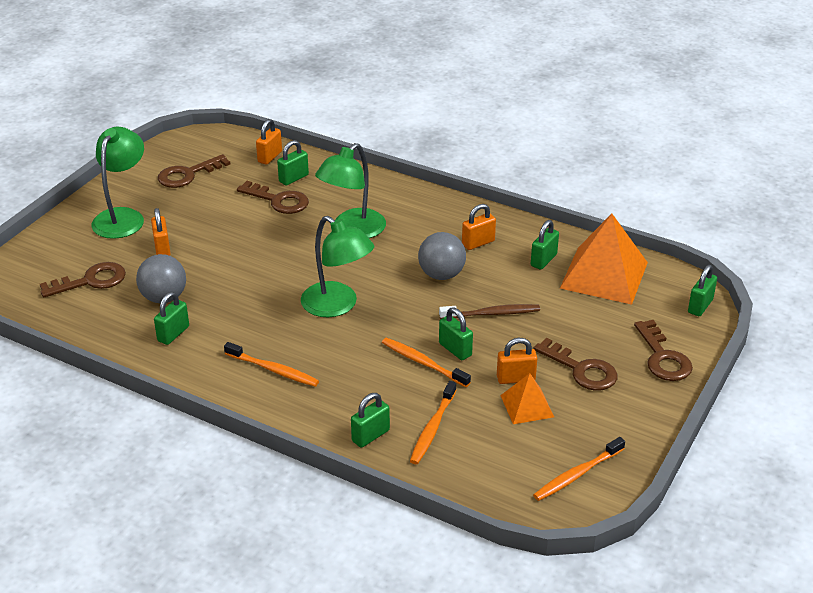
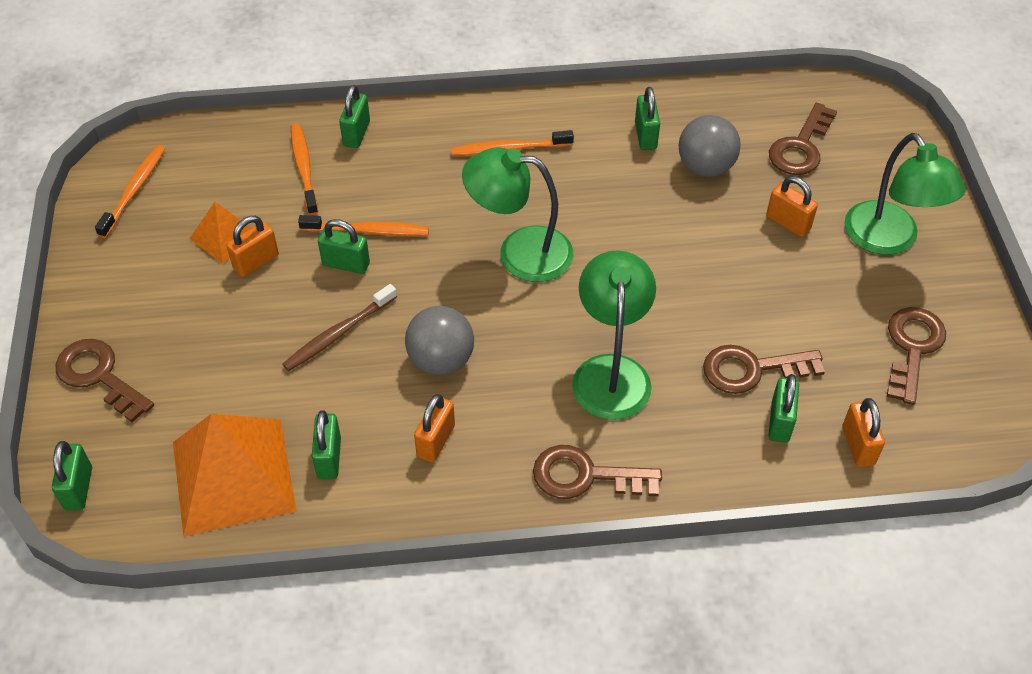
camera: 145 degrees right, 15 degrees up
brown key [534,338,618,391] -> brown key moved to [533,445,662,499]

